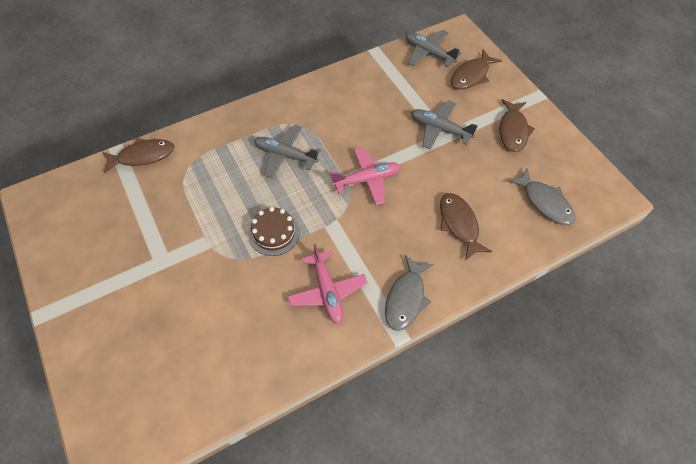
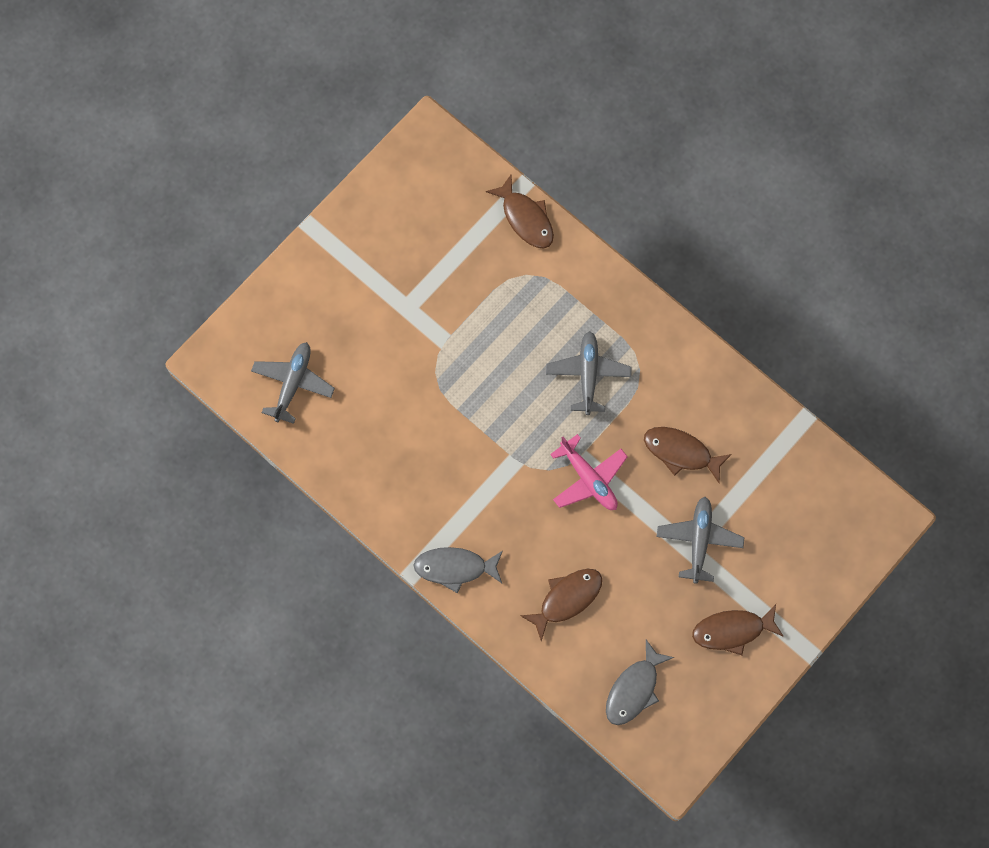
camera: 70 degrees right, 15 degrees up
brown cake [248,207,300,256] -> none
pink plane [287,244,368,324] -> none
grey plane [405,30,461,67] -> grey plane moved to [251,342,335,424]
brown fish [451,50,502,89] -> brown fish moved to [644,427,732,484]

